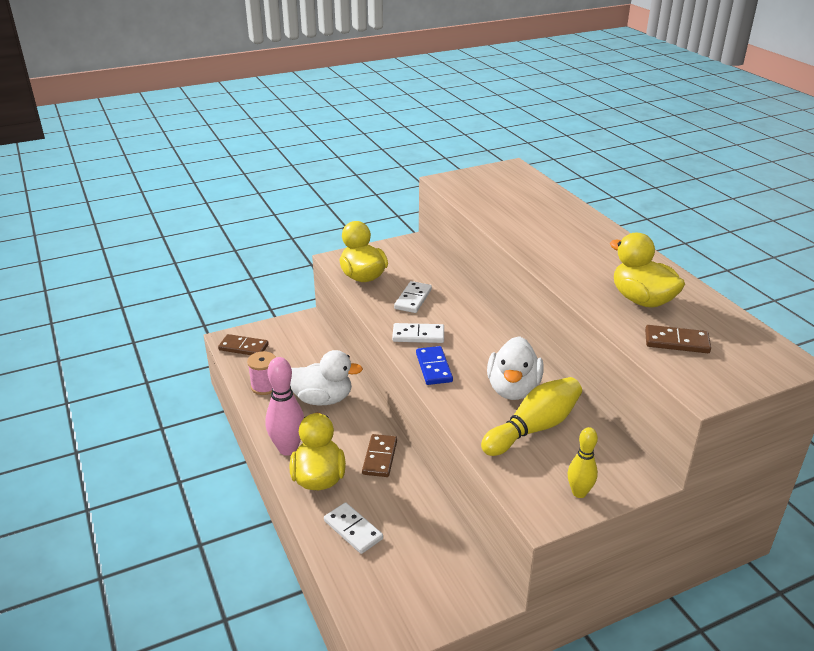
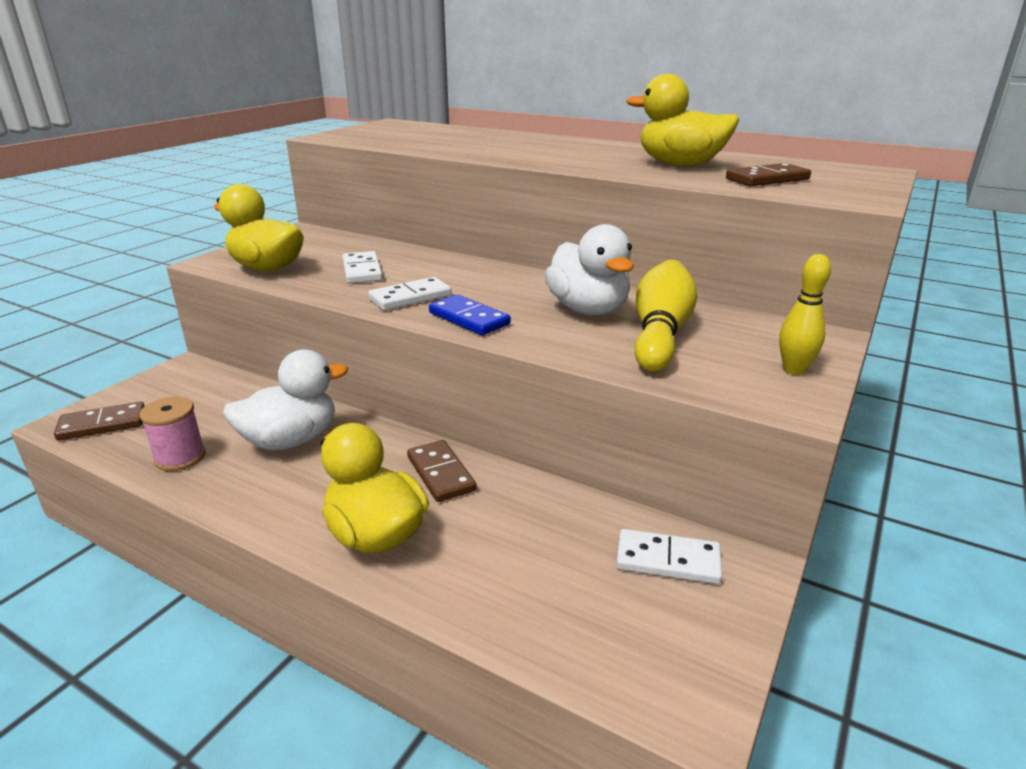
camera: 35 degrees left, 5 degrees down
pink bowling pin [265,357,304,456] -> none
white domino [324,502,383,554] -> white domino moved to [616,529,722,584]

